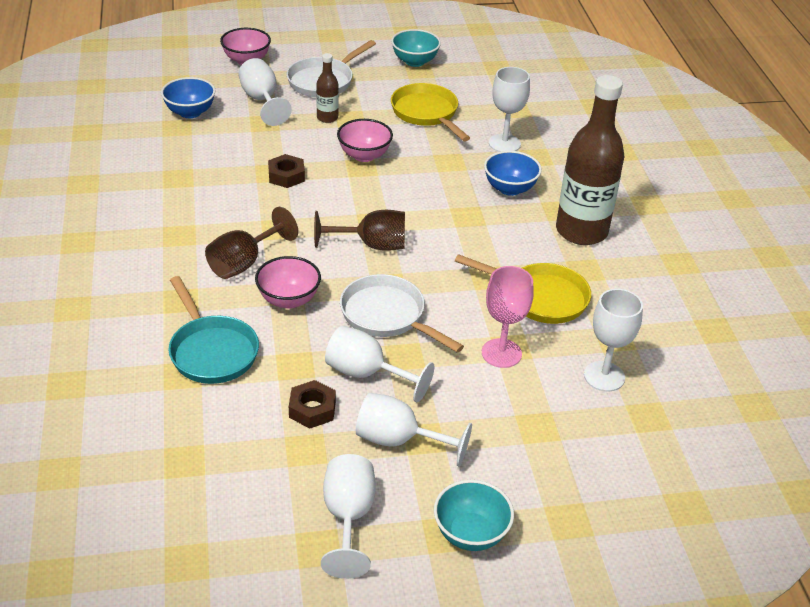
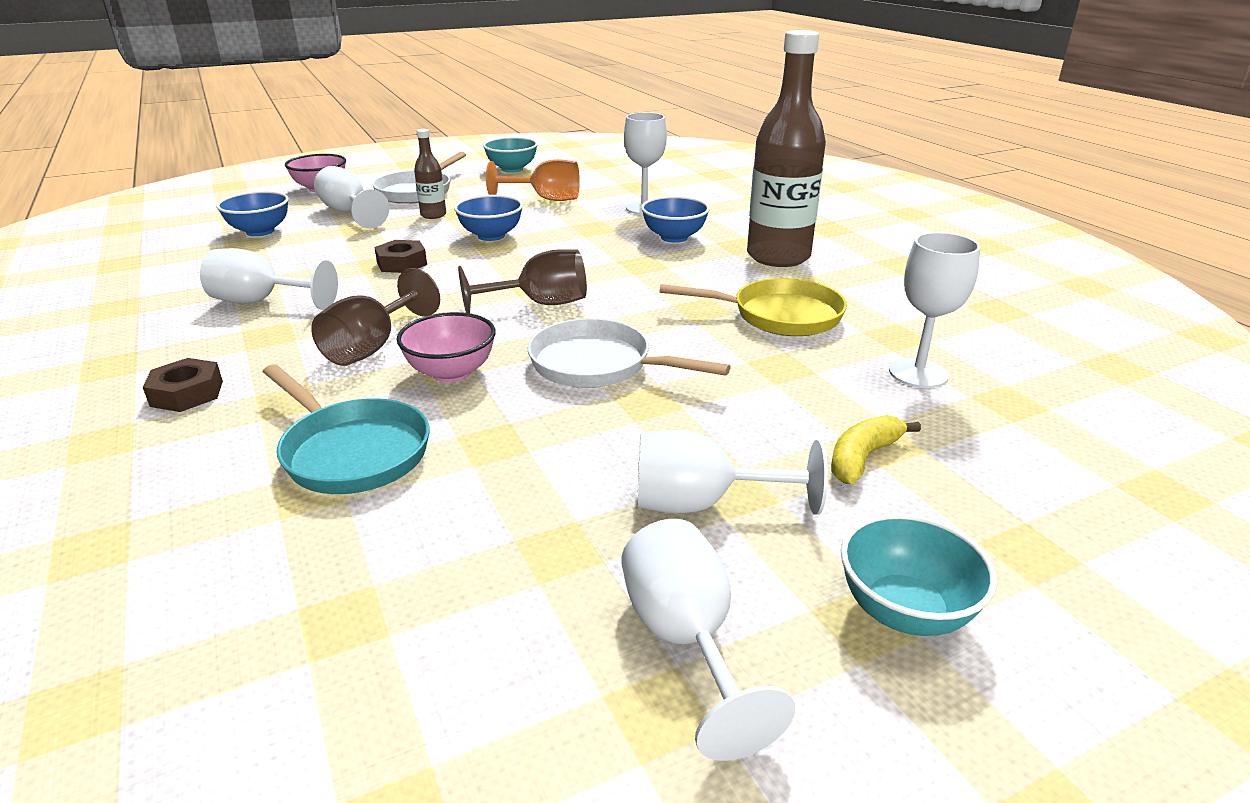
camera: 15 degrees left, 10 degrees down
brown nut [289,380,336,429] -> brown nut moved to [143,358,223,412]
white goblet [325,326,434,402] -> white goblet moved to [200,248,338,310]
pink bowl [337,119,393,162] -> blue bowl [454,195,523,241]
yellow pan [391,83,470,141] -> orange goblet [486,159,580,201]
pink goblet [482,266,534,368] -> none
none -> yellow banana [831,415,921,484]

